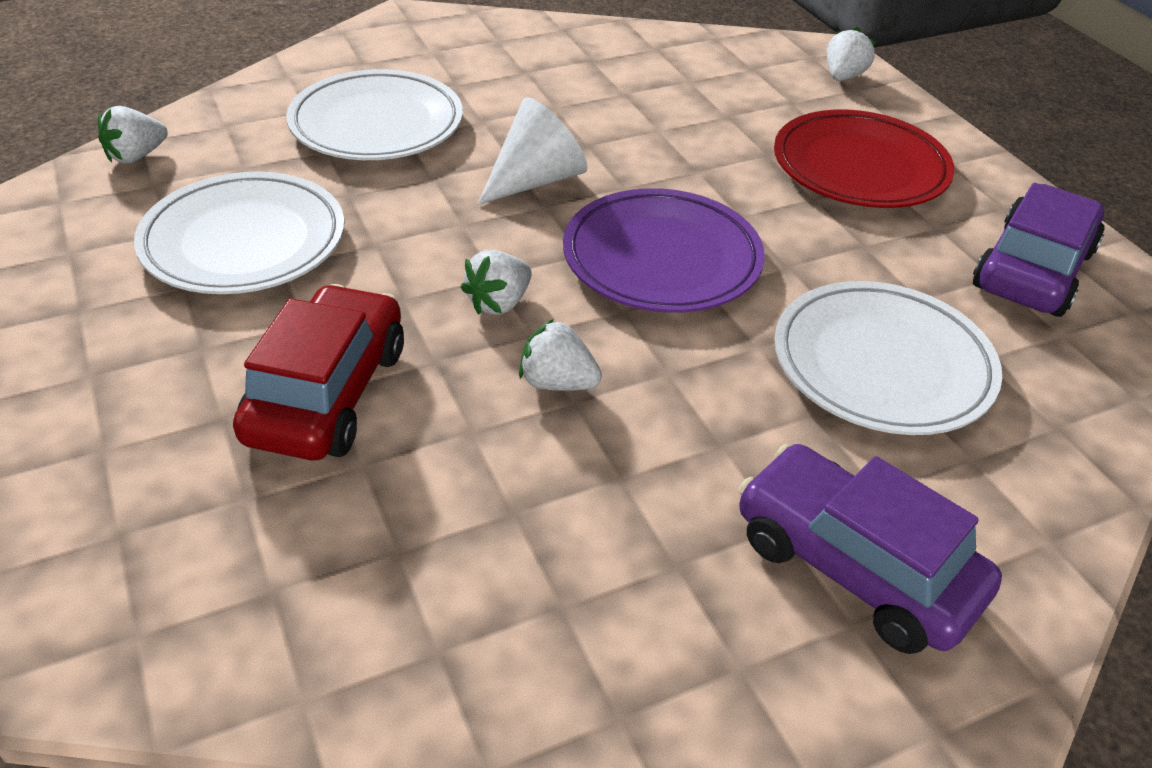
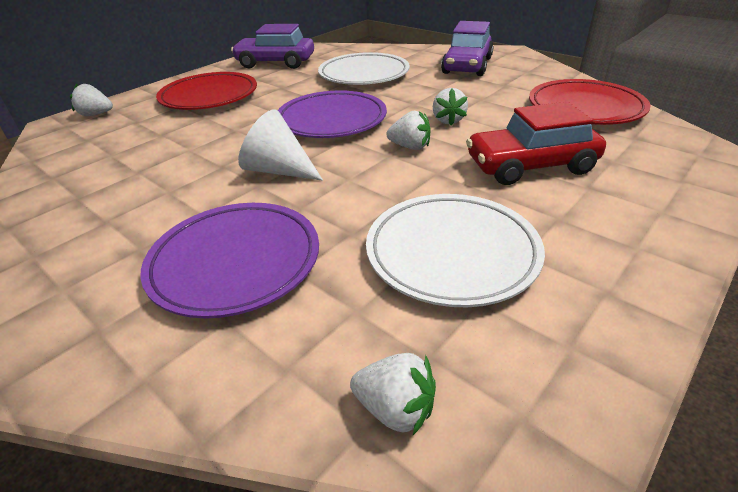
camera: 110 degrees left, 5 degrees down
white plate [286,69,463,160] -> purple plate [140,203,319,318]
none -> red plate [529,79,651,125]

